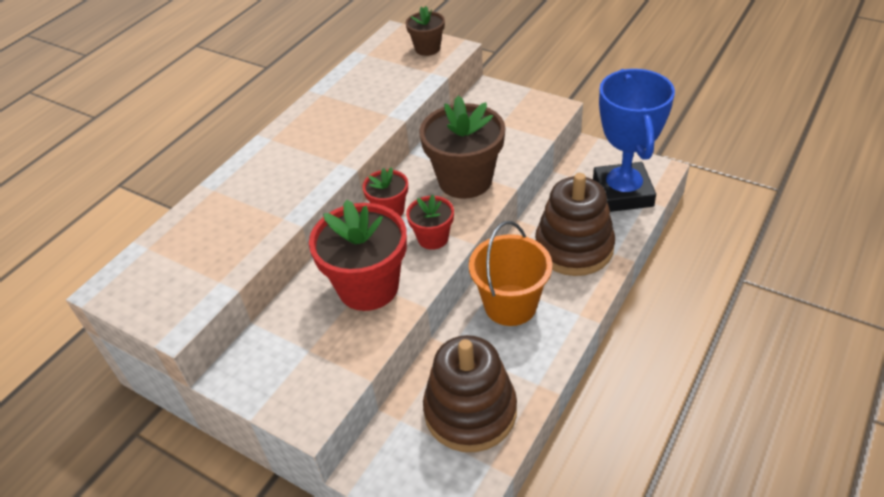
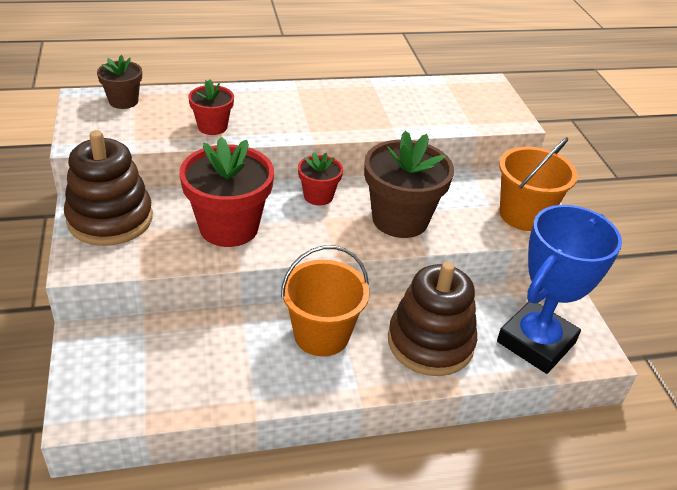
camera: 40 degrees right, 5 degrees down
brown flower pot [406,6,445,56] -> brown flower pot moved to [97,55,142,109]
red flower pot [406,195,454,250] -> red flower pot moved to [188,79,234,135]
brown stacking toy [423,335,517,452] -> brown stacking toy moved to [64,130,153,246]
none -> orange bucket [499,137,578,231]

